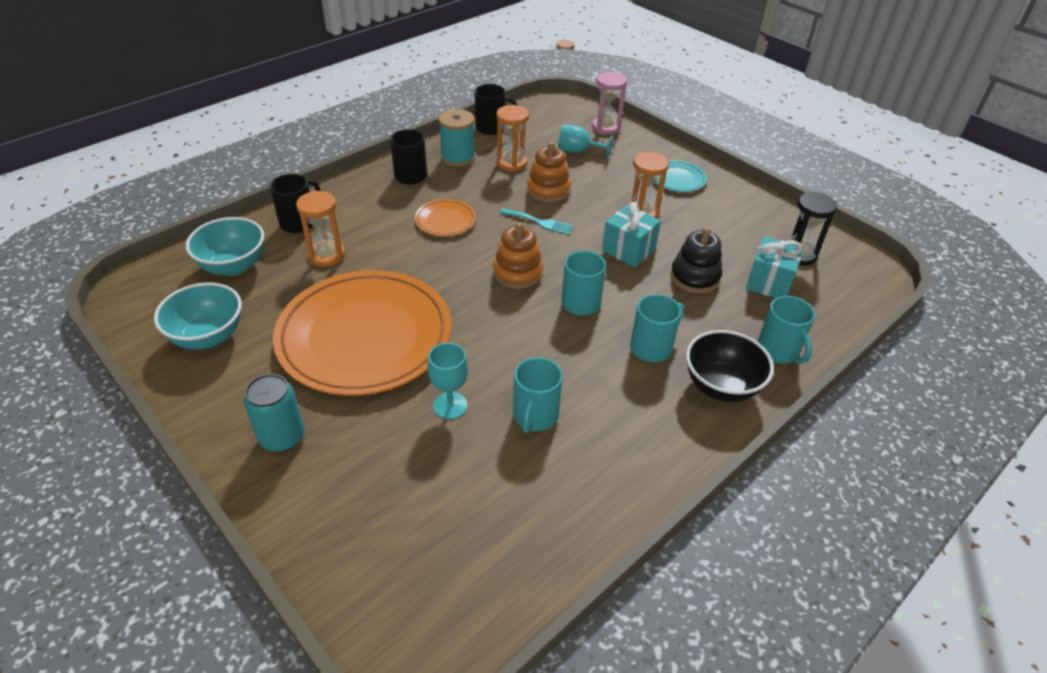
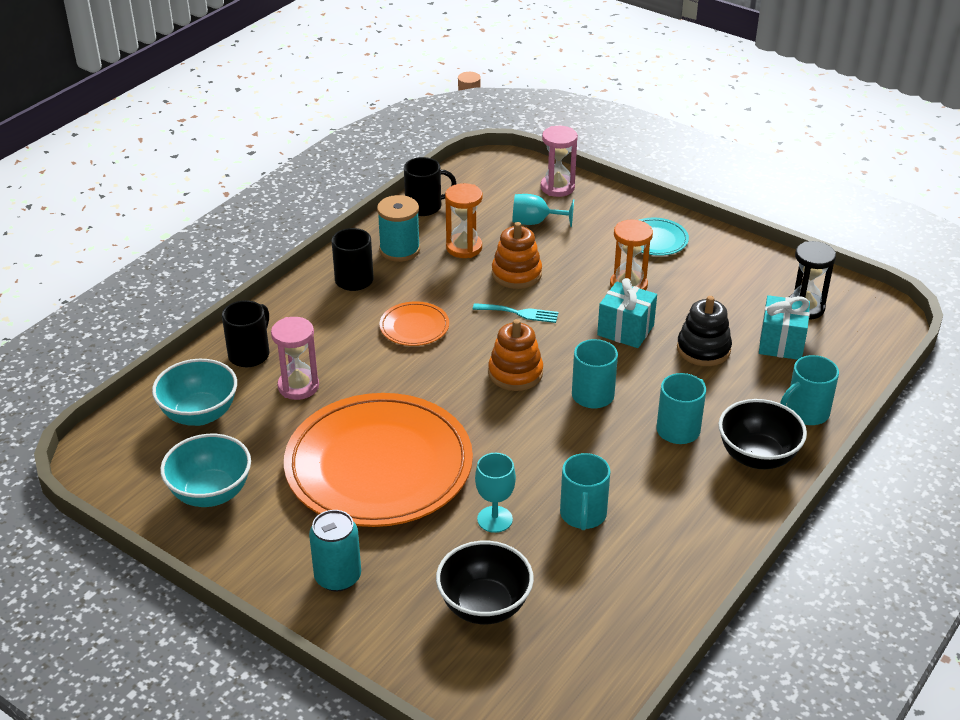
camera: 10 degrees left, 5 degrees down
orange hourglass [296,191,345,267] -> pink hourglass [271,317,319,400]
turquoise mug [757,296,815,364] -> turquoise mug turned 90 degrees clockwise [780,355,839,425]
none -> black bowl [436,541,534,624]

